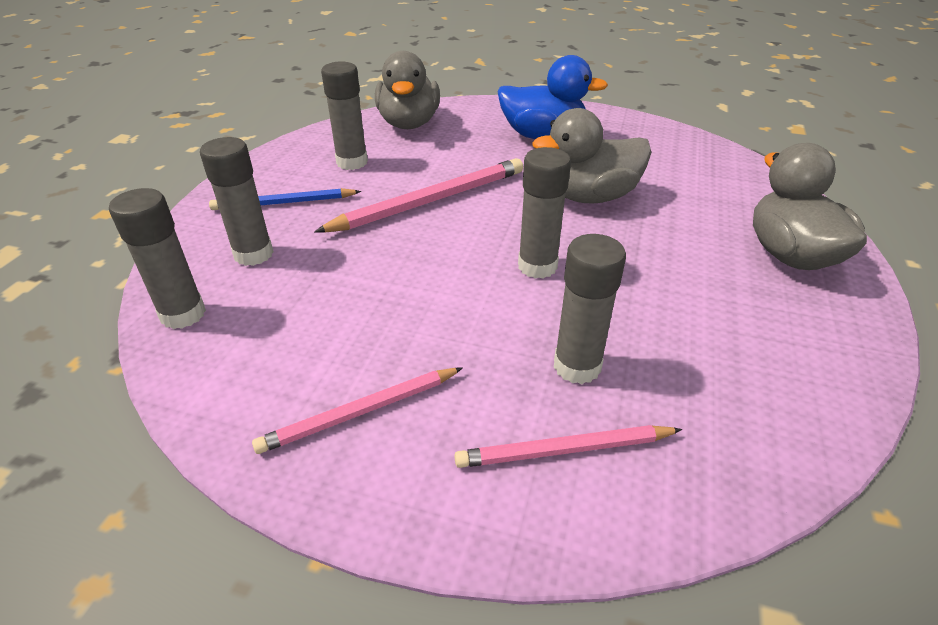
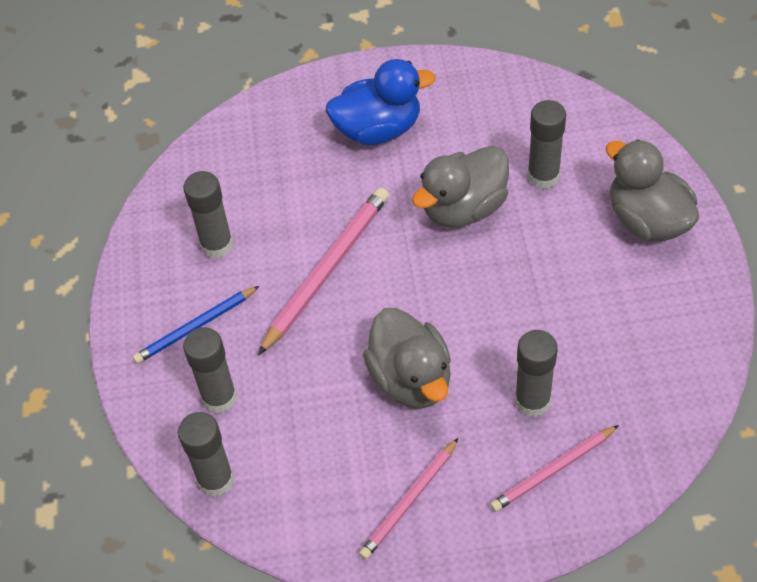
camera: 20 degrees left, 15 degrees up
grey duck [375,51,440,129] -> grey duck moved to [363,308,451,409]
grey glue stick [518,147,571,279] -> grey glue stick moved to [528,100,566,189]

